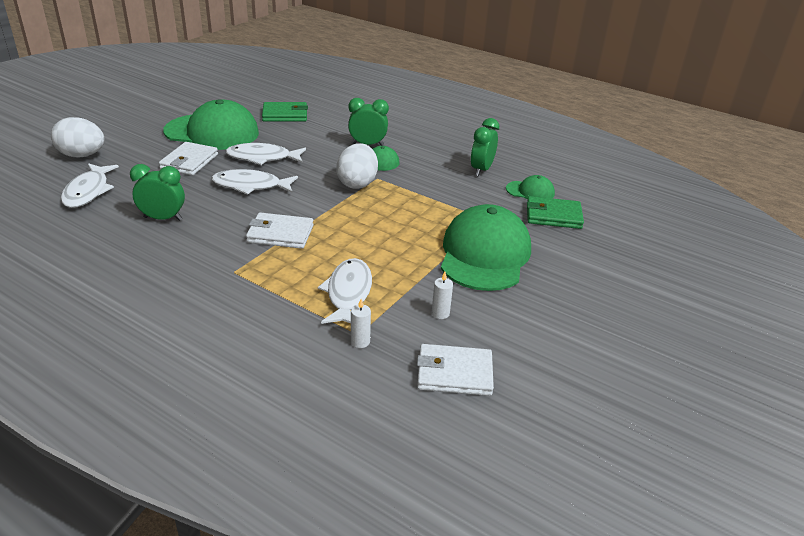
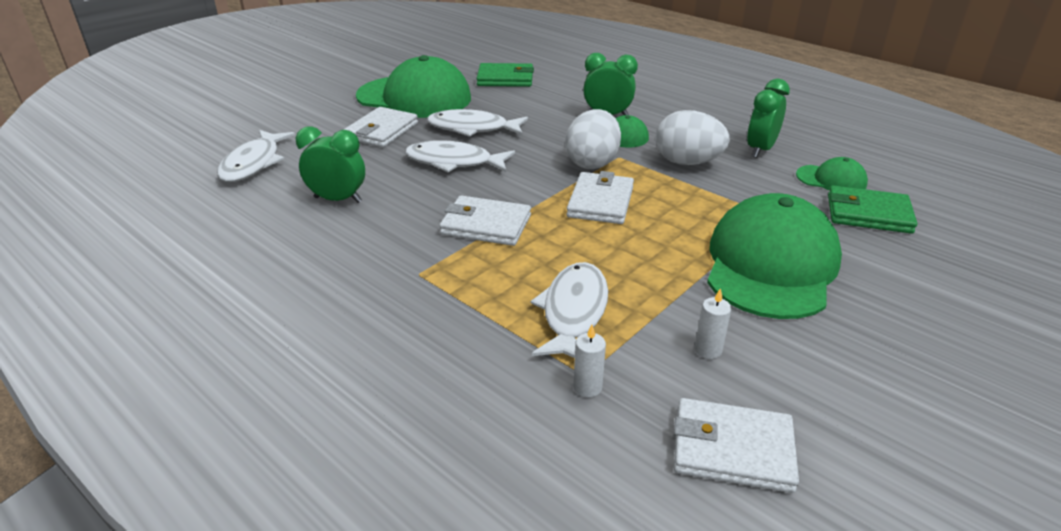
camera: 10 degrees right, 0 degrees up
white egg [51,117,105,157] -> white egg moved to [656,110,730,165]
none -> white wallet [567,171,634,224]

